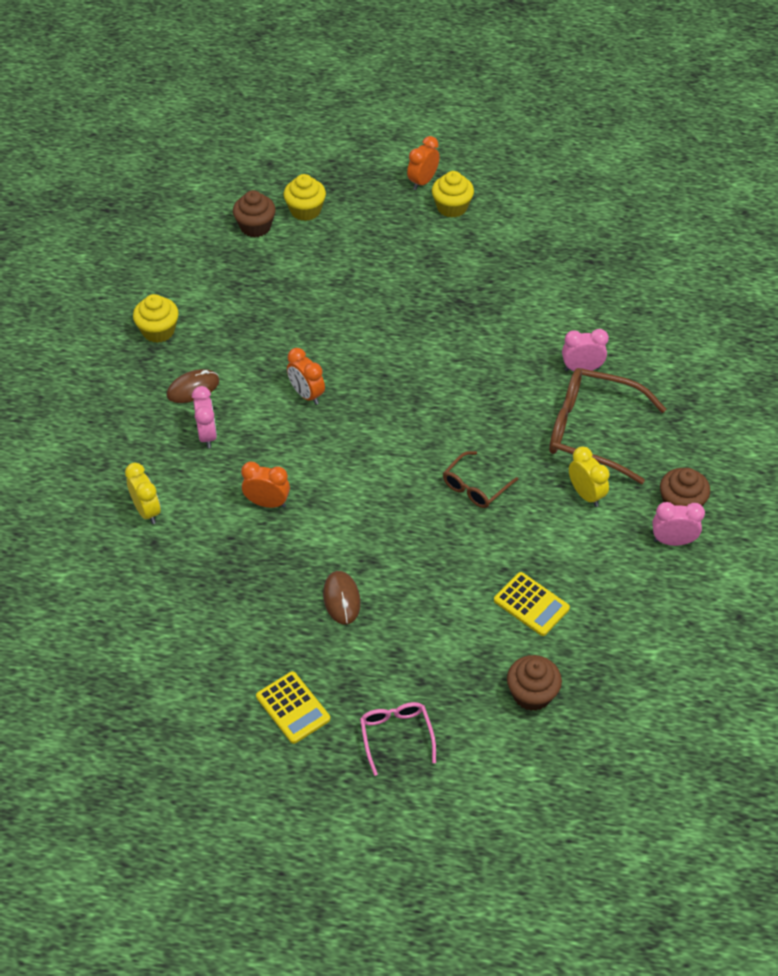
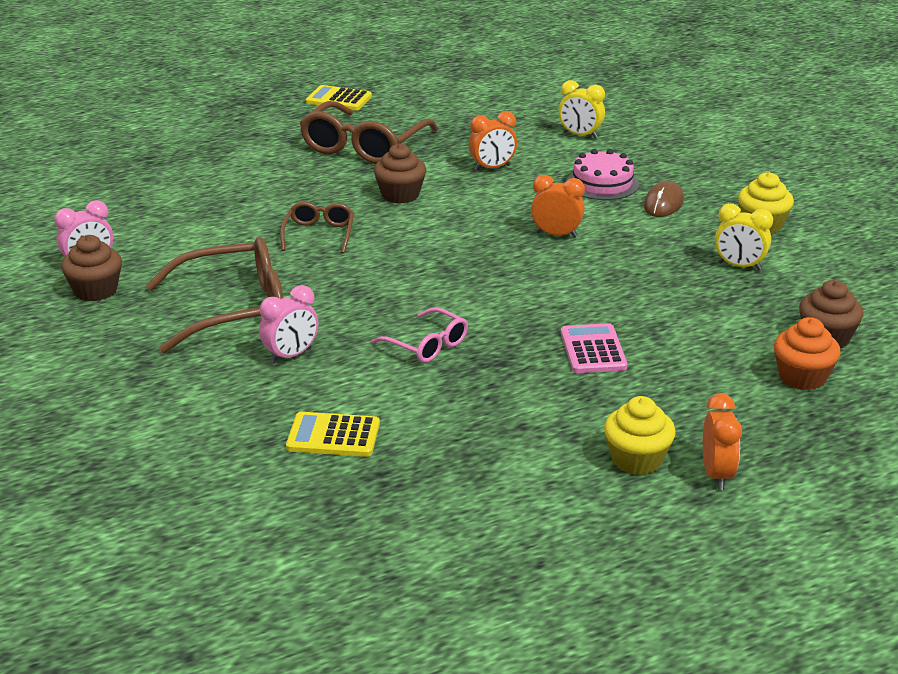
camera: 145 degrees right, 20 degrees down
pink clock [192,386,217,448] -> pink cake [567,149,639,200]
yellow cupcake [284,174,326,221] -> orange cupcake [774,317,840,390]
brown mouse [323,571,361,625] -> brown glasses [299,101,438,164]
pink glasses [360,702,436,776] -> pink glasses moved to [372,308,468,363]
yellow calculator [494,572,570,636] -> yellow calculator moved to [286,412,380,457]
brown cupcake [507,655,562,711] -> brown cupcake moved to [374,144,426,204]
yellow clock [569,446,610,507] -> yellow clock moved to [715,203,773,271]
none -> pink calculator [561,323,628,373]

